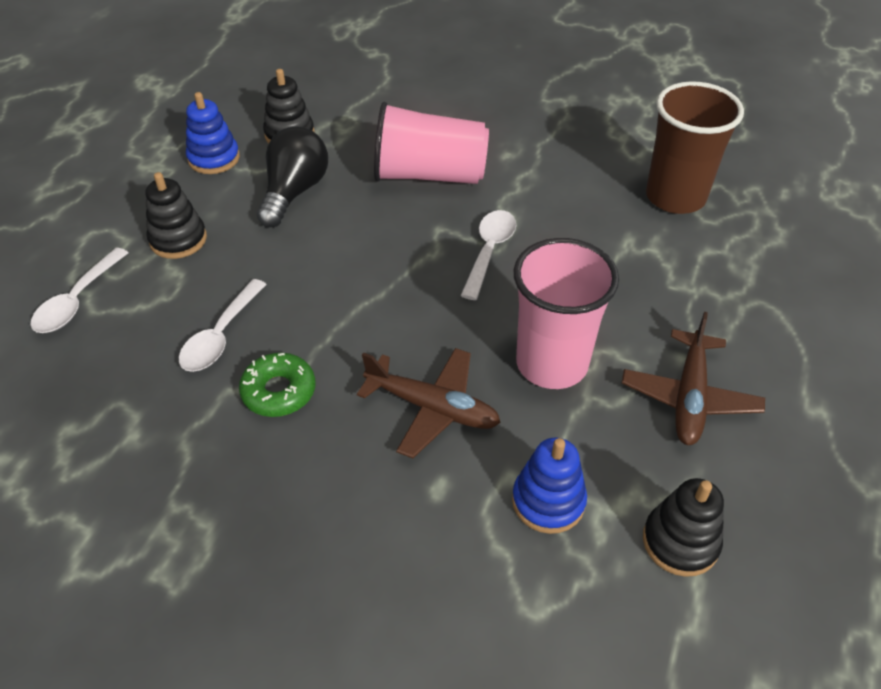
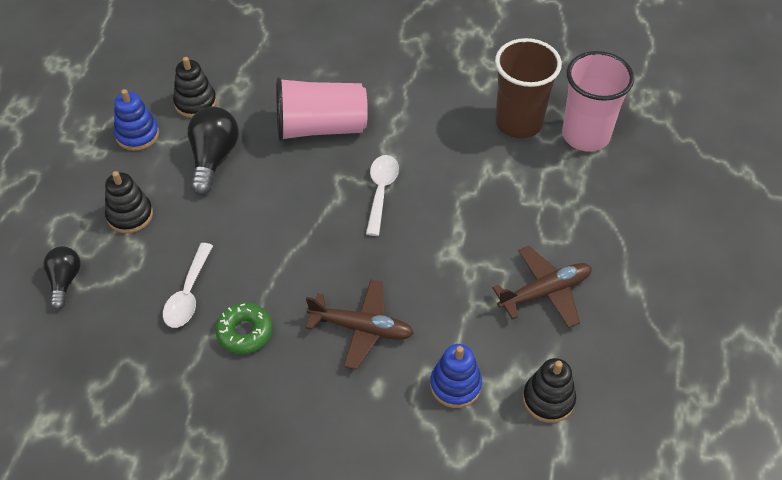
camera: 10 degrees left, 5 degrees up
white spoon [30,248,128,333] -> black light bulb [43,246,81,310]
pink cup [514,238,619,389] -> pink cup moved to [562,51,634,152]
brown plane [622,312,765,445] -> brown plane turned 120 degrees counterclockwise [492,246,592,328]

